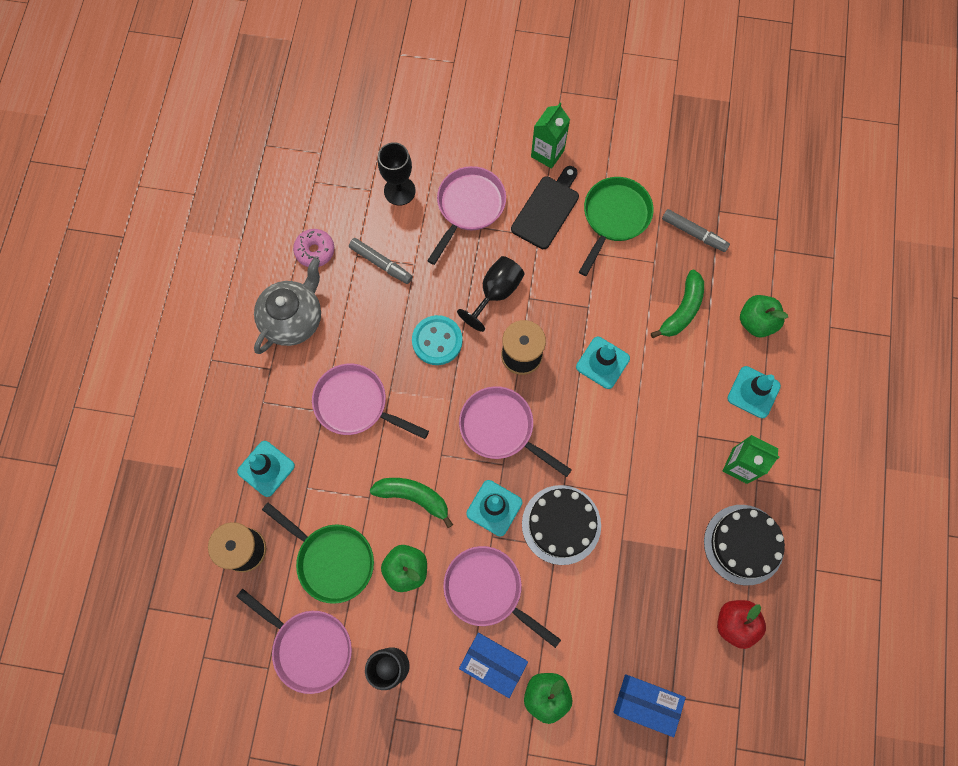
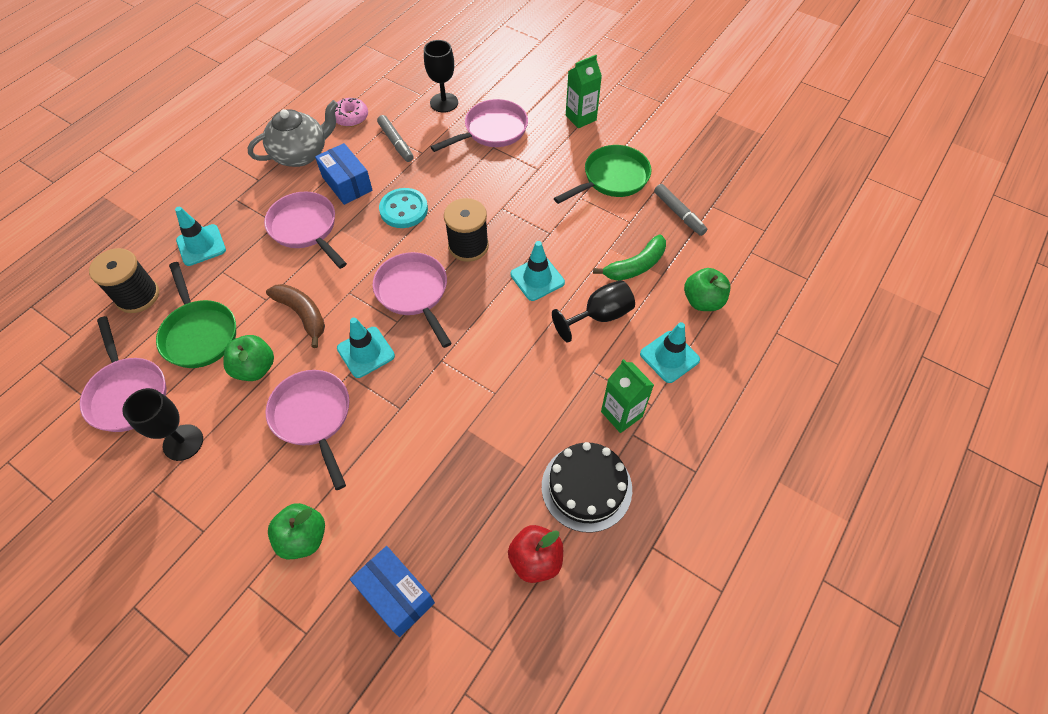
camera: 25 degrees right, 15 degrees down
green banana [370,478,453,528] -> brown banana [266,284,325,348]
black goblet [457,256,525,332] -> black goblet moved to [552,280,635,343]
blue box [459,633,528,698] -> blue box moved to [315,143,373,205]
black cutting board [511,166,579,249] -> none
black cake [522,485,601,565] -> none

